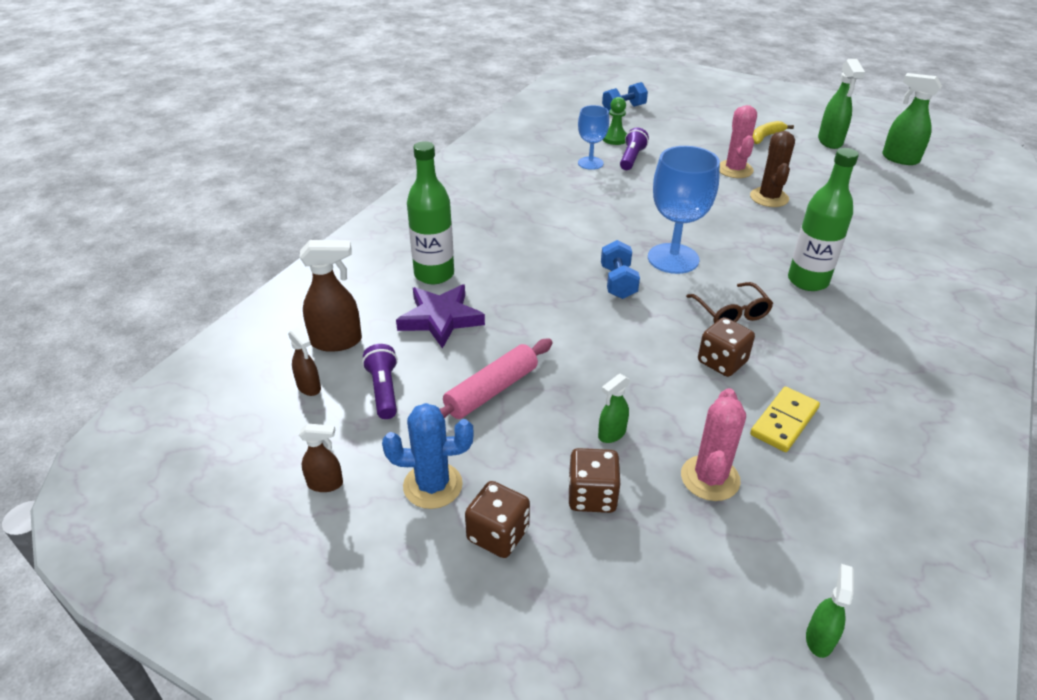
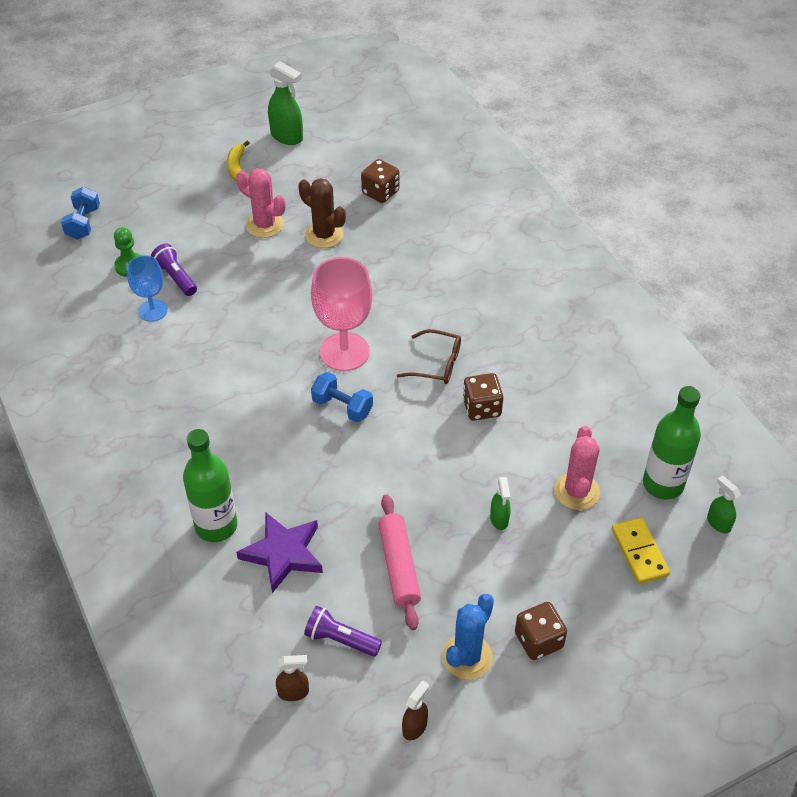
camera: 55 degrees left, 10 degrees up
brown spray bottle [300,240,362,352] -> none
brown dice [568,448,621,513] -> brown dice moved to [361,159,399,203]
blue goblet [648,146,720,274] -> pink goblet [311,257,373,371]
pink cactus [681,388,746,501] -> pink cactus turned 45 degrees clockwise [554,426,600,510]
yellow domino [750,387,820,452] -> yellow domino moved to [612,517,670,584]
green bottle [788,148,859,291] -> green bottle moved to [643,386,701,500]
green spray bottle [882,73,942,165] -> none

